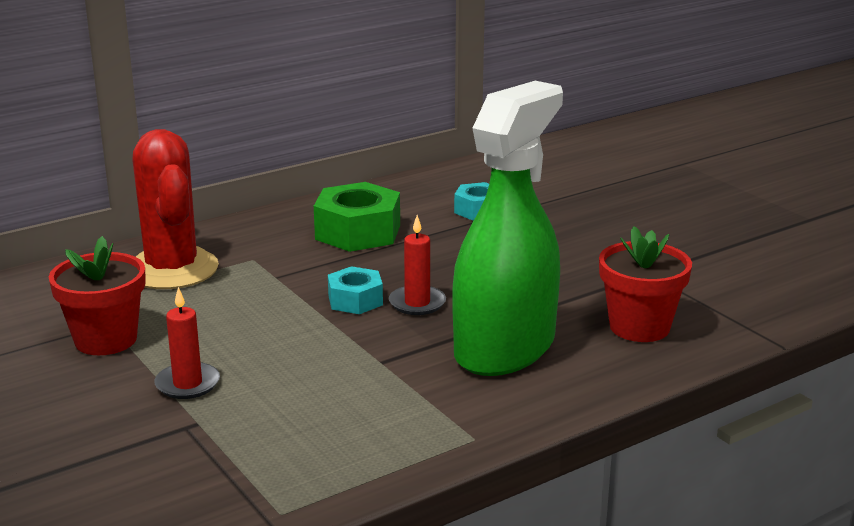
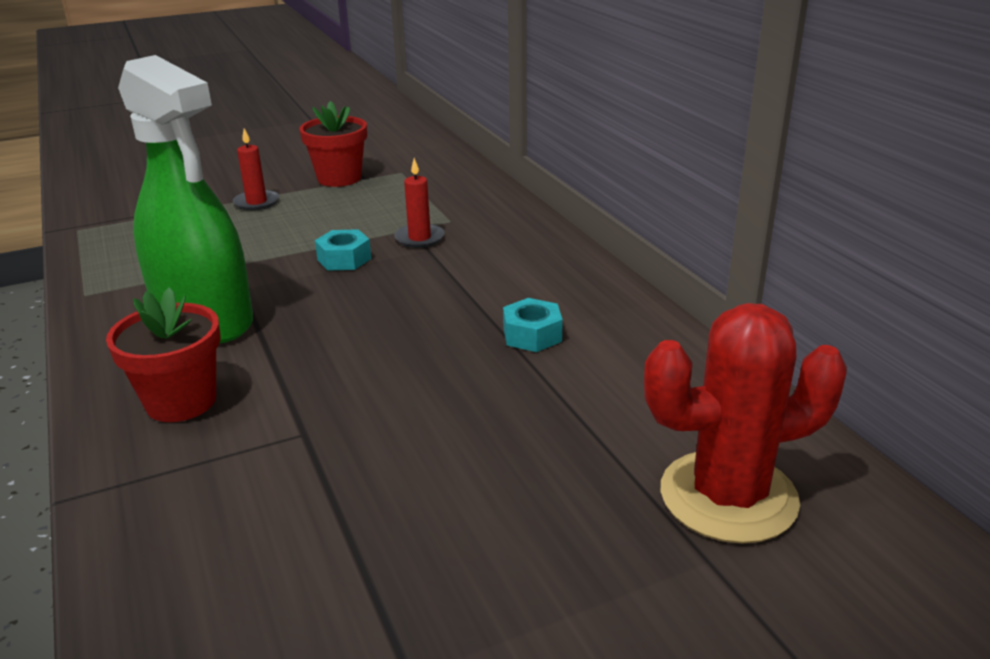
camera: 100 degrees right, 5 degrees up
red cactus [132,129,219,289] -> red cactus moved to [644,303,847,544]
green nut [314,182,400,252] -> none
red candle [389,215,446,315] -> red candle moved to [394,158,445,248]

